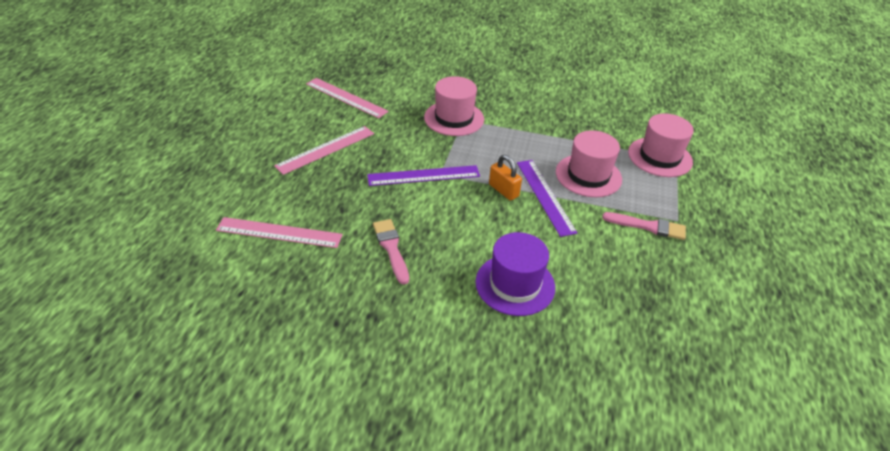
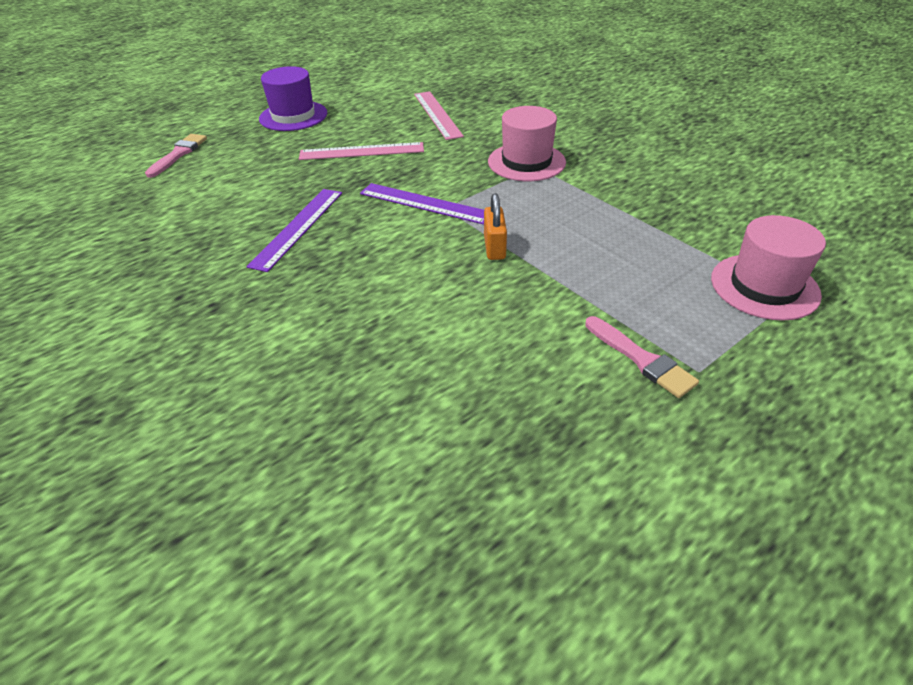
camera: 40 degrees right, 0 degrees up
pink ruler [216,217,343,248] -> none
pink brush [373,219,409,285] -> pink brush moved to [145,134,207,178]
purple hat [475,232,555,316] -> purple hat moved to [259,66,327,131]
purple ruler [517,160,577,237] -> purple ruler moved to [246,189,342,272]
pink hat [556,130,622,197] -> none

